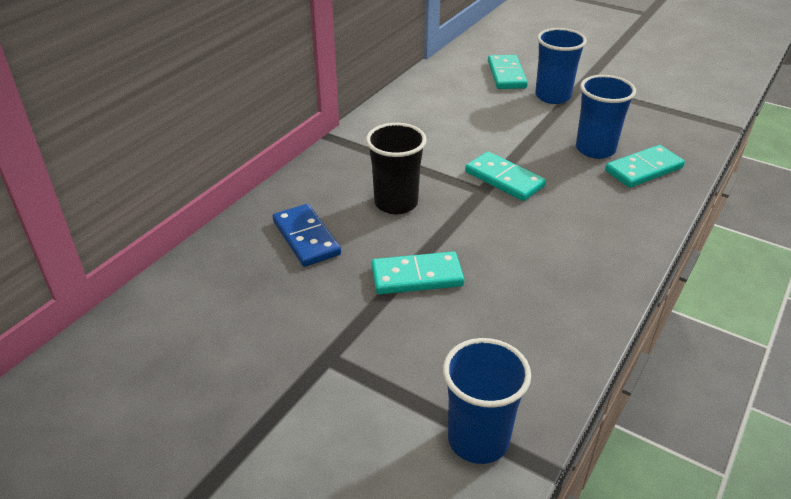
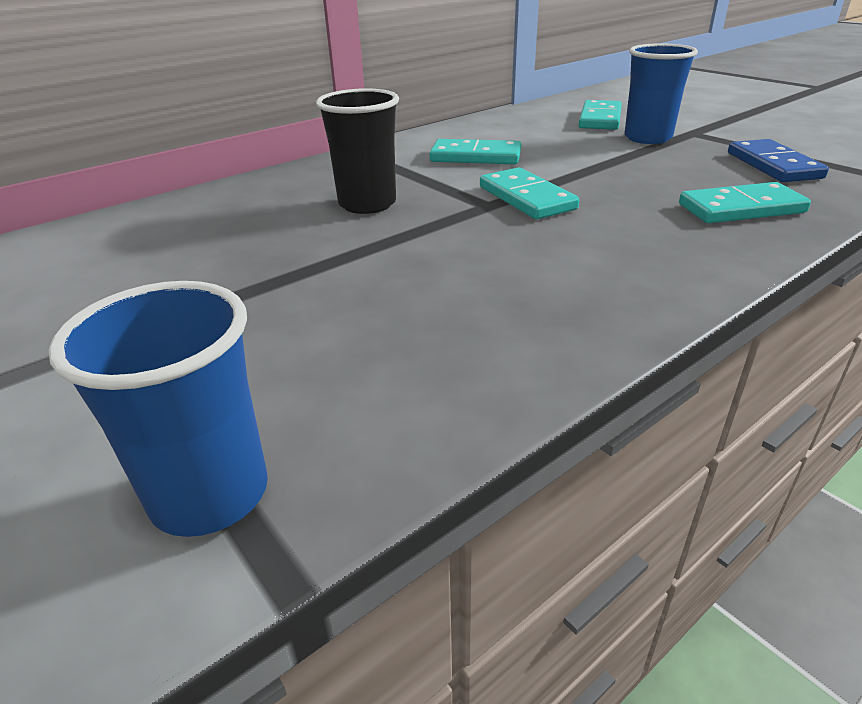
camera: 20 degrees right, 5 degrees down
blue domino [273,204,341,267] -> blue domino moved to [728,139,829,182]
turquoise domino [371,252,464,294] -> turquoise domino moved to [429,139,521,164]
blue cup [576,75,636,159] -> none

